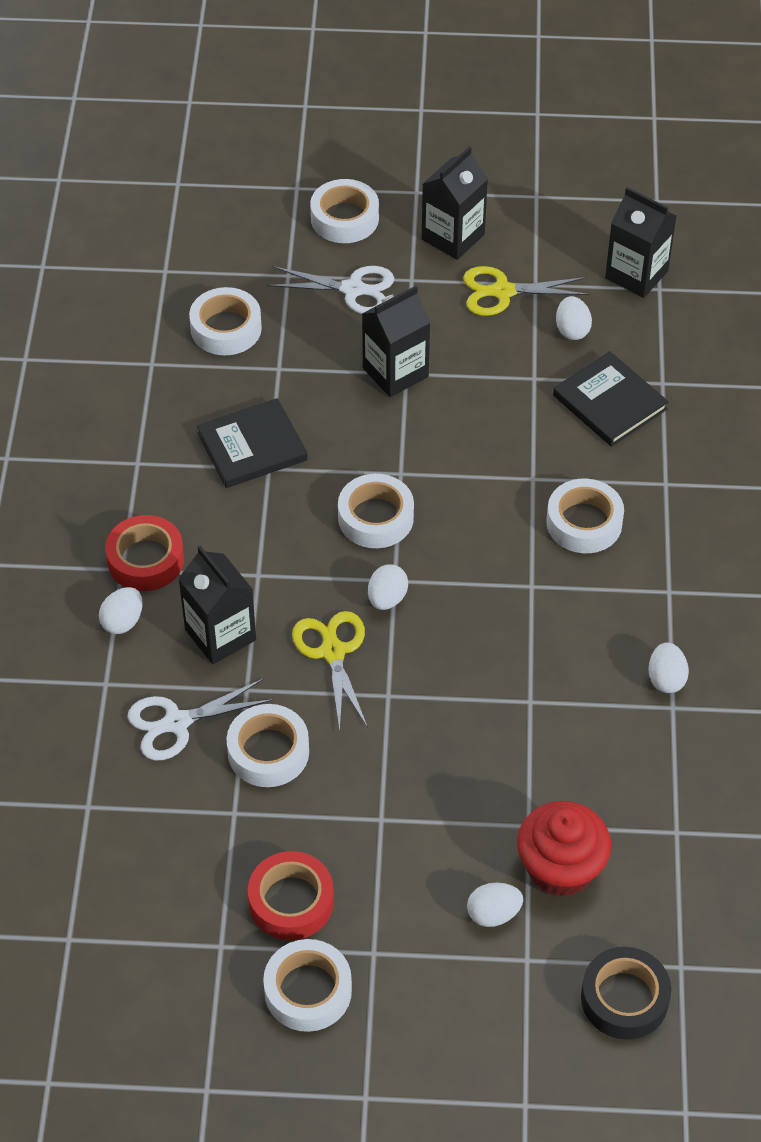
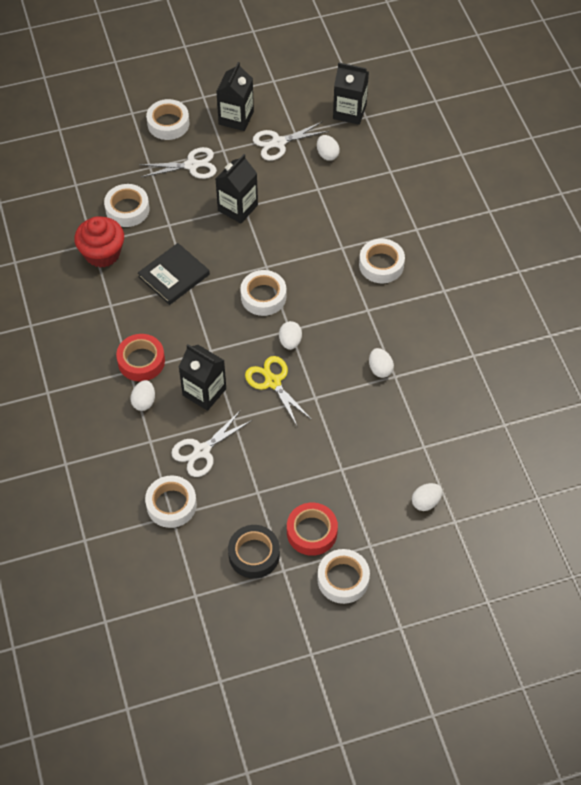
camera: 20 degrees left, 5 degrees up
white tape [227,704,309,787] -> white tape moved to [145,476,197,528]
yellow scissors [463,266,590,316] -> white scissors [253,121,329,161]
red cupcake [517,801,611,897] -> red cupcake moved to [74,216,124,268]
black book [553,351,669,447] -> none
black tape [581,947,671,1040] -> black tape moved to [228,525,280,579]
white egg [648,642,689,693] -> white egg moved to [369,348,394,378]

